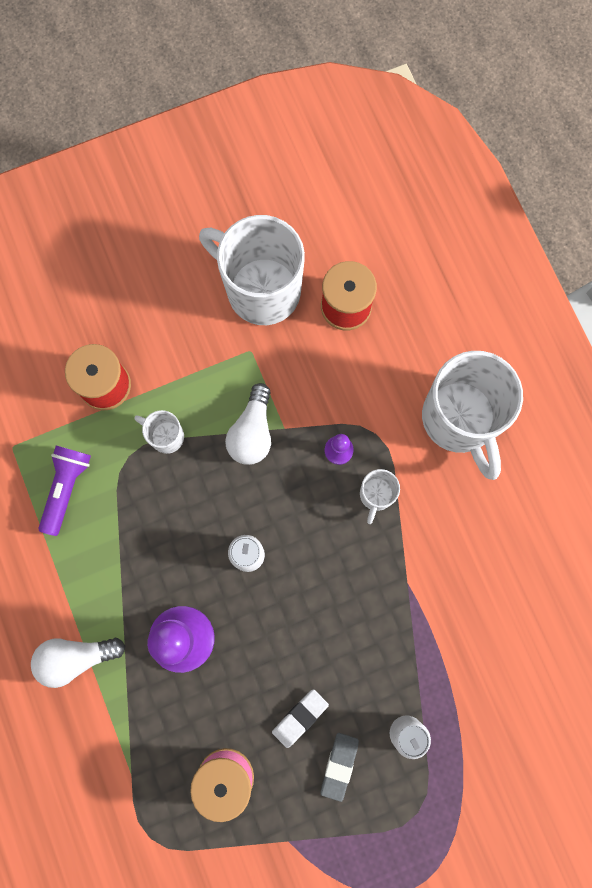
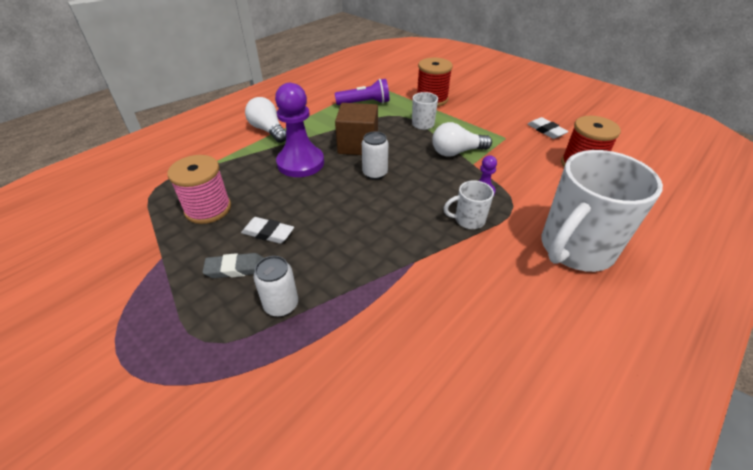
camera: 65 degrees right, 35 degrees down
white mug [199,215,305,325] -> white eraser [528,117,569,139]
none -> brown cube [335,103,378,155]

